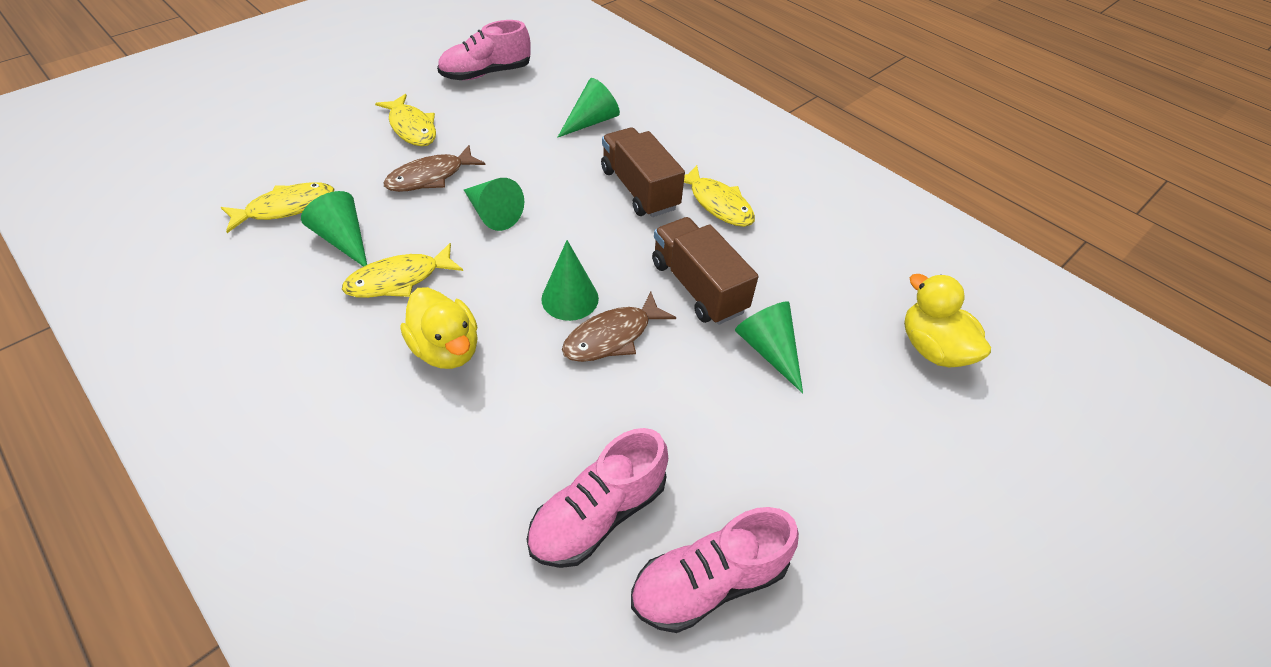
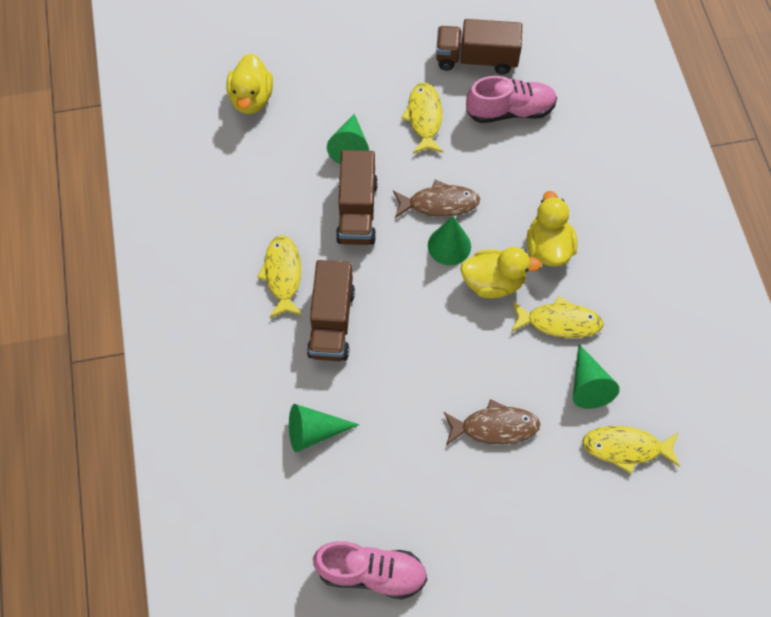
camera: 145 degrees left, 15 degrees up
yellow fish [375,94,436,146] -> yellow fish moved to [401,82,443,154]
green cone [464,178,524,231] -> none
pink shoe [631,507,799,633] -> brown truck [436,19,522,74]
none -> yellow duck [460,247,542,298]

